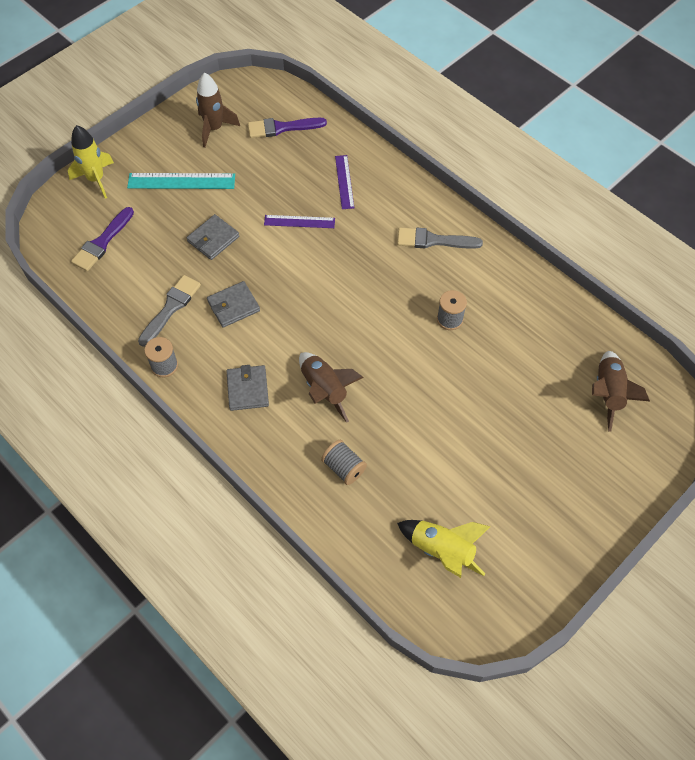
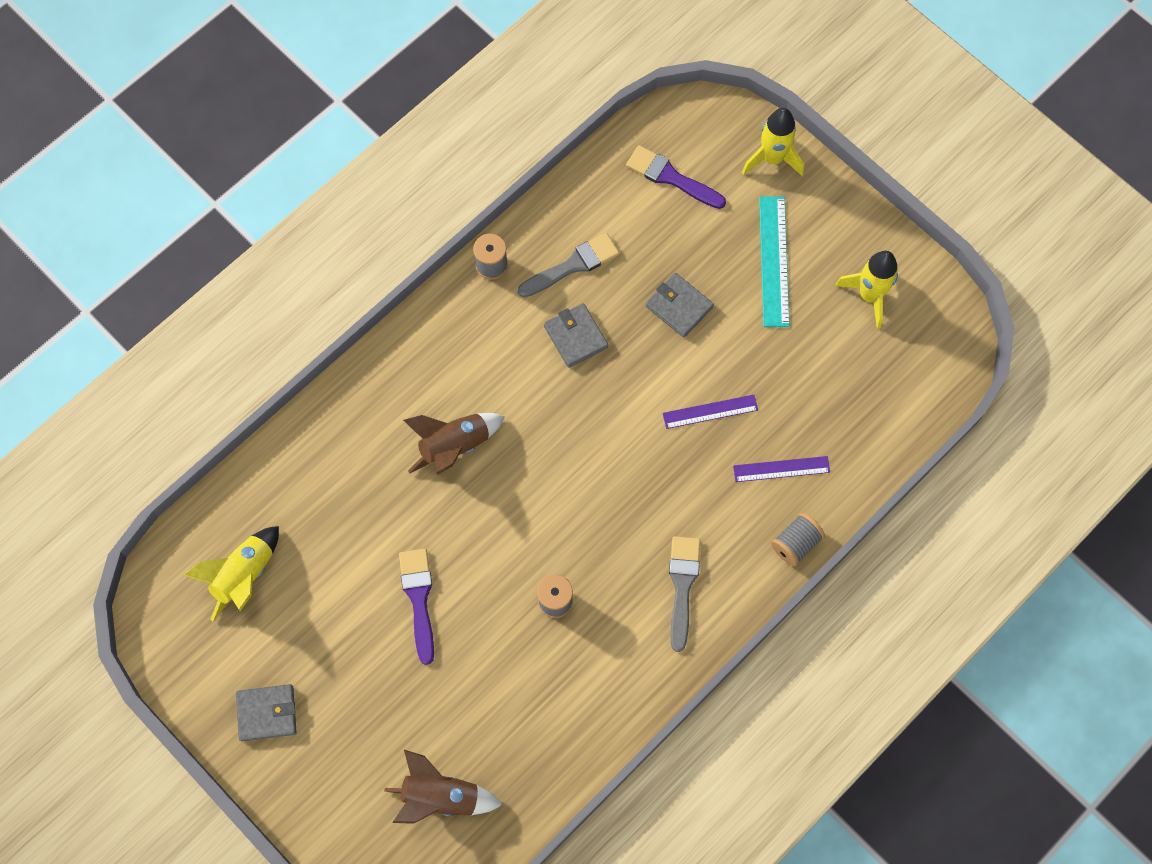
camera: 90 degrees right, 10 degrees up
grey brush [138,275,201,347] -> grey brush turned 60 degrees counterclockwise [518,233,619,297]
brown rocket [196,72,240,147] -> yellow rocket [835,251,899,329]
grey wallet [227,365,269,411] -> grey wallet moved to [236,684,297,741]
purple brush [248,118,327,138] -> purple brush moved to [399,549,434,665]
purple ruler [264,215,335,228] -> purple ruler turned 75 degrees clockwise [663,395,758,429]
grey spool [321,440,367,485] -> grey spool moved to [771,513,825,567]

